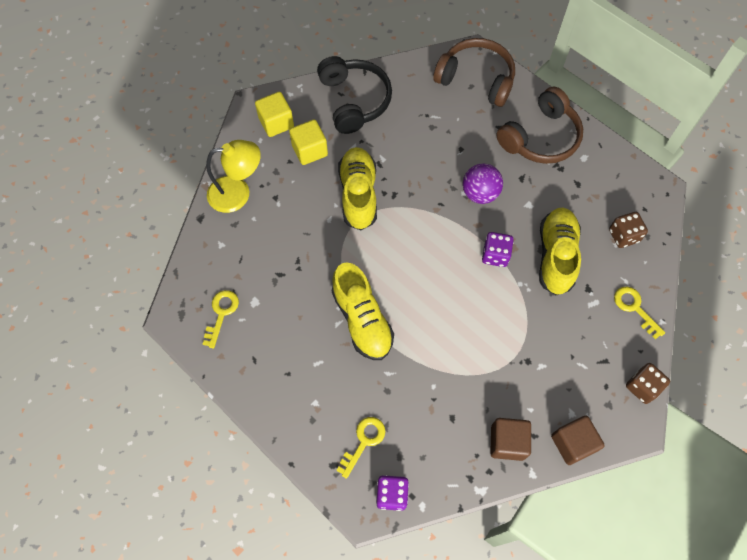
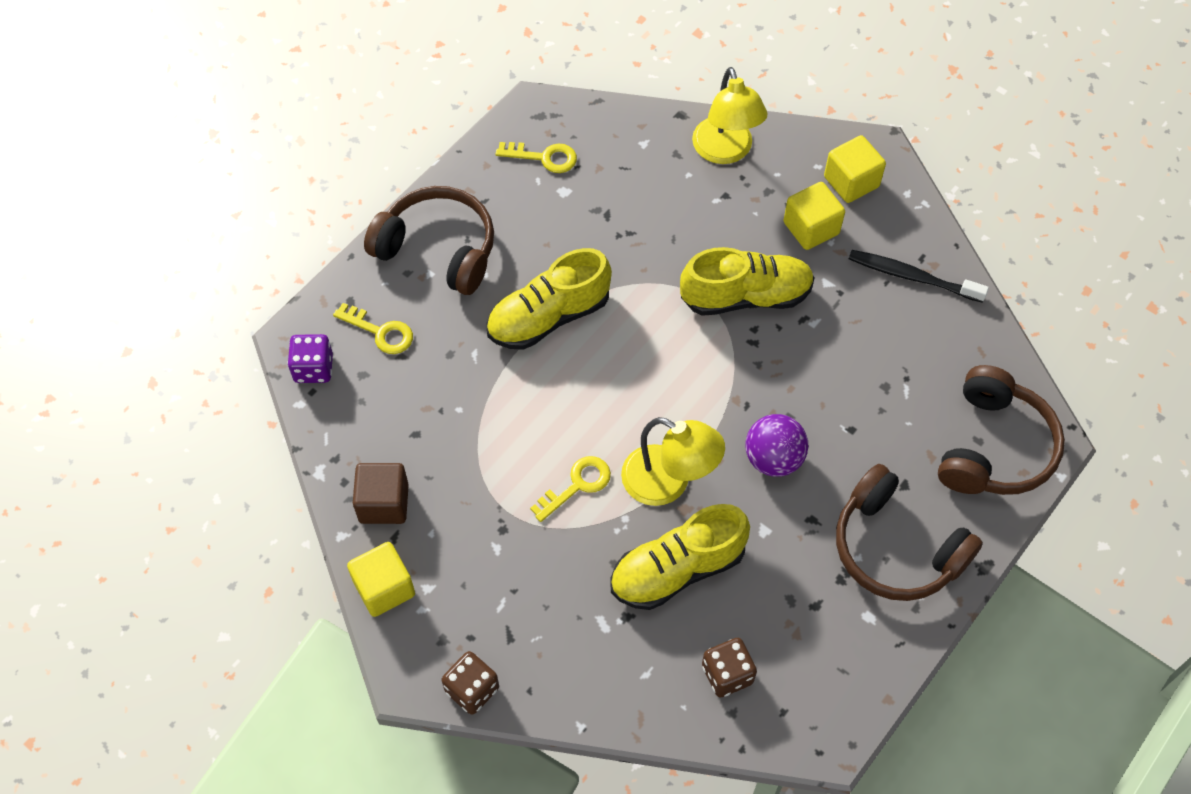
camera: 85 degrees right, 5 degrees down
black headphones [317,56,392,134] -> black toothbrush [849,250,989,303]
purple dice [482,232,514,267] -> yellow lamp [621,417,725,506]
yellow shoe [539,207,581,295] -> yellow shoe turned 150 degrees clockwise [610,504,750,610]
brown cube [551,416,605,465] -> yellow cube [347,542,415,617]
yellow key [614,286,665,339] -> yellow key moved to [530,456,611,522]
none -> brown headphones [364,186,494,295]

